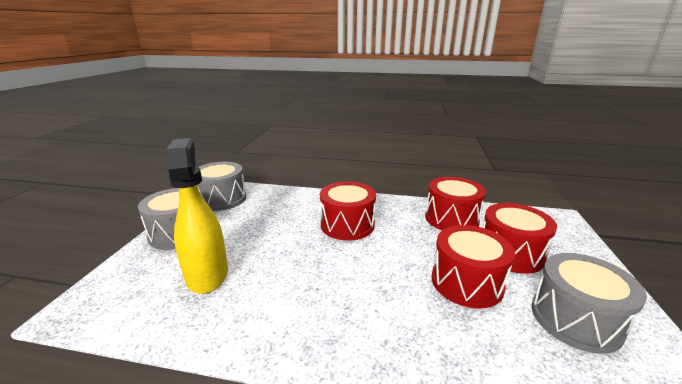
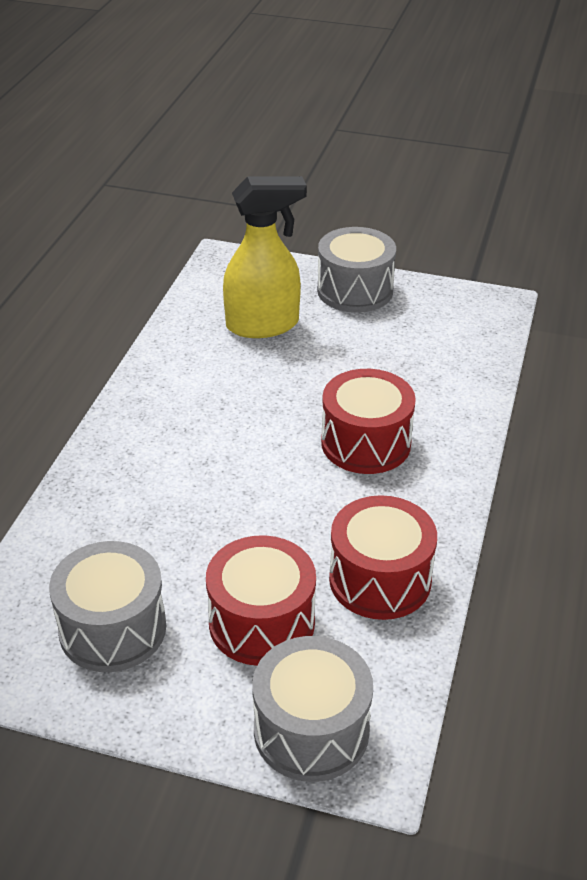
camera: 95 degrees right, 15 degrees up
grey drum [197,162,246,211] -> grey drum moved to [252,636,373,782]
red drum [431,225,515,308] -> none

